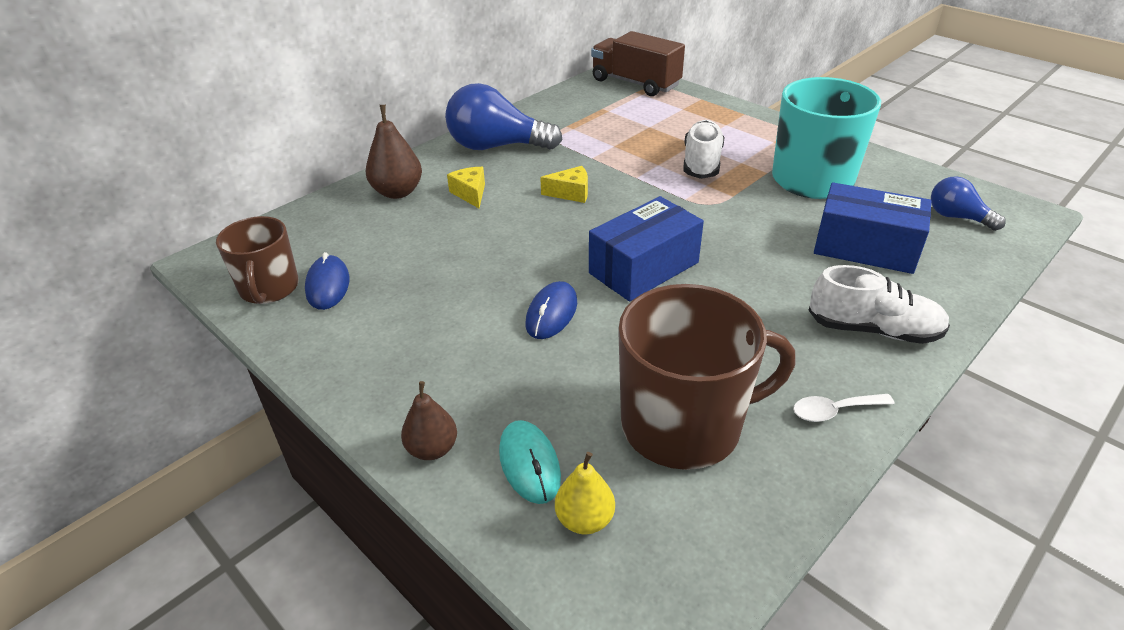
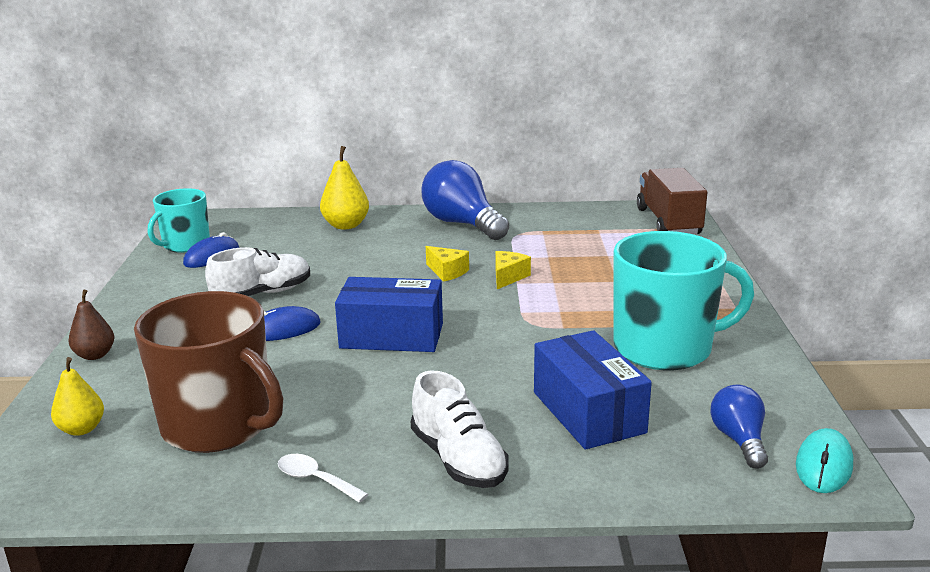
camera: 45 degrees right, 15 degrees down
brown mug [216,216,299,304] -> turquoise mug [148,188,210,253]
brown pear [366,105,422,199] -> yellow pear [320,146,369,229]
yellow cheese [447,167,485,208] -> yellow cheese moved to [495,251,531,289]
turquoise mouse [499,420,561,504] -> turquoise mouse moved to [796,428,853,493]
white shoe [684,120,724,179] -> white shoe moved to [205,247,310,296]

